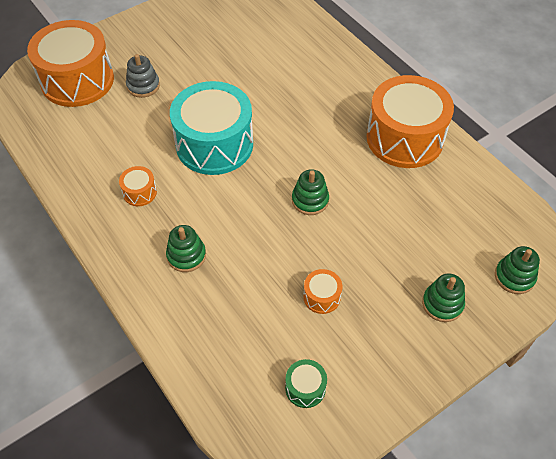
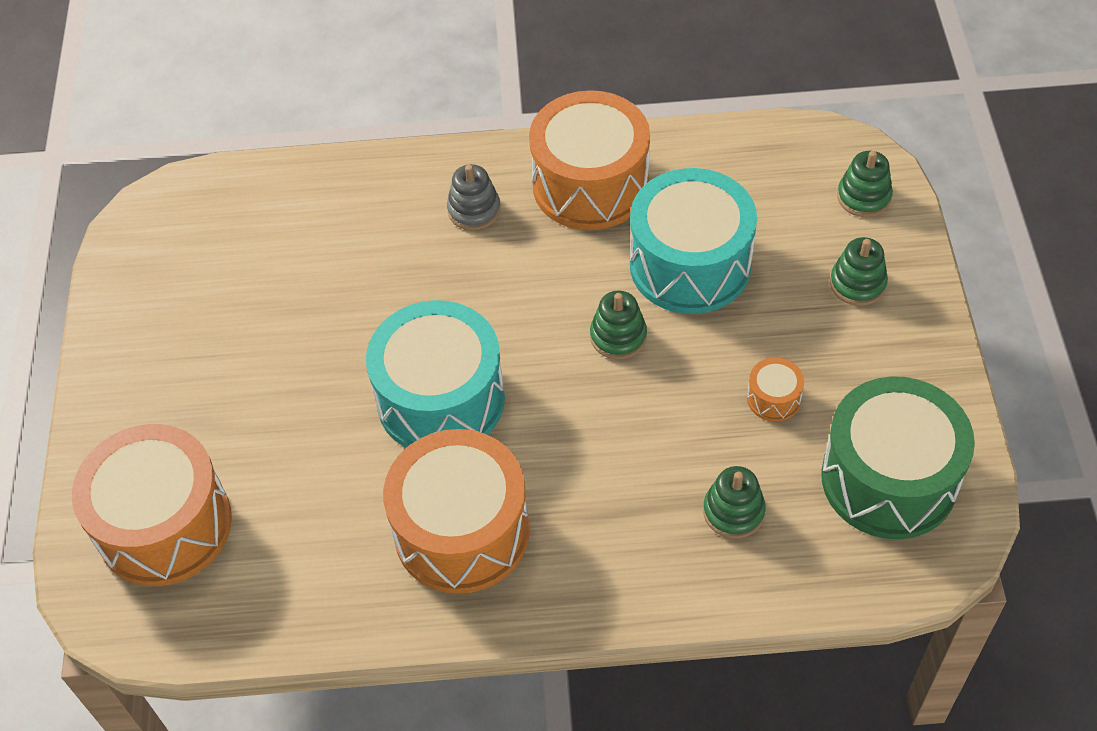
camera: 55 degrees left, 0 degrees up
orange drum [119,166,157,206] -> orange drum [383,429,530,594], size x2.41
grey stacking toy [126,54,160,98] -> grey stacking toy moved to [447,164,501,230]
green stacking toy [166,225,206,272] -> green stacking toy moved to [703,466,766,539]
green drum [285,359,327,408] -> green drum [821,376,975,539], size x2.41
none -> turquoise drum [630,168,757,314]

